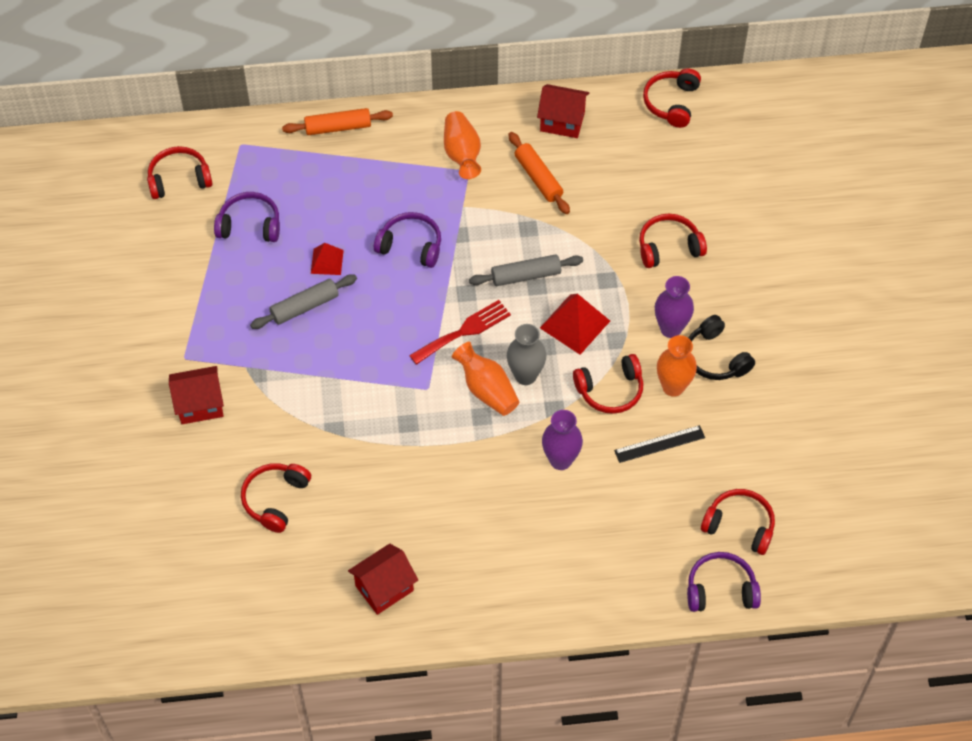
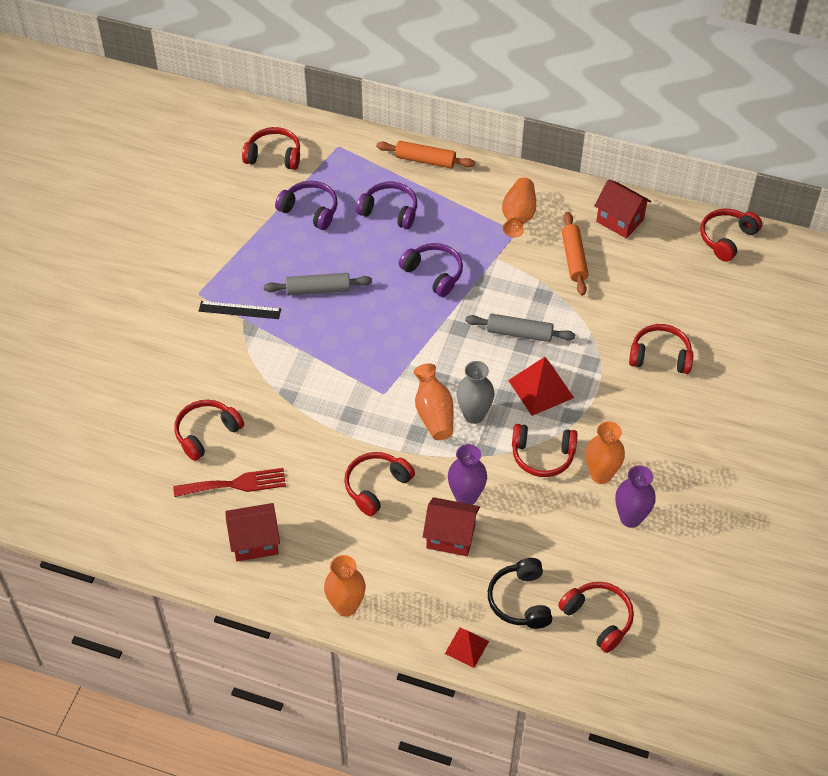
camera: 25 degrees right, 5 degrees down
red house [169,366,224,424] -> red house moved to [423,497,480,556]
red pyramid [311,243,344,275] -> red pyramid moved to [445,628,489,668]
red fork [409,300,511,365] -> red fork moved to [173,468,286,497]
black ruler [614,425,705,463] -> black ruler moved to [199,301,281,319]
purple vase [655,276,694,338] -> purple vase moved to [615,465,656,528]
purple headphones [687,552,761,612] -> purple headphones moved to [356,182,417,229]
black headphones [688,315,755,380] -> black headphones moved to [488,558,552,629]
none -> orange vase [324,555,366,617]
none -> red headphones [344,452,415,516]

